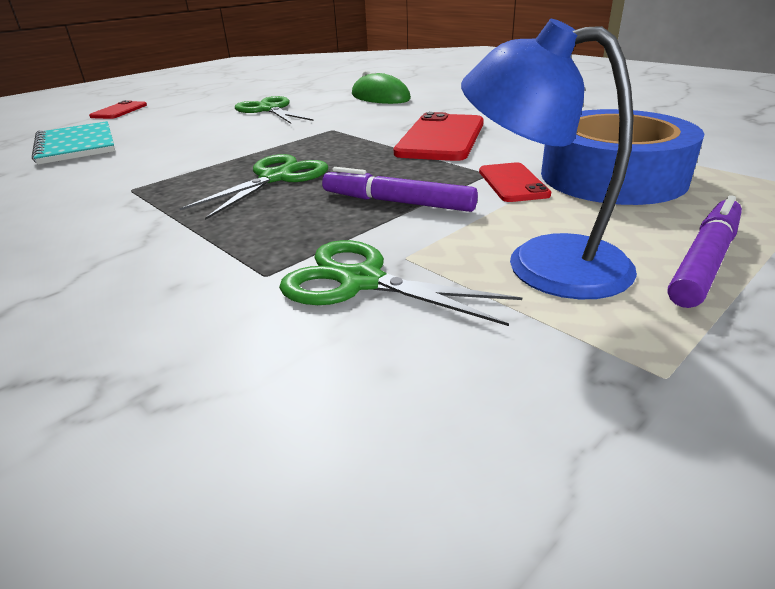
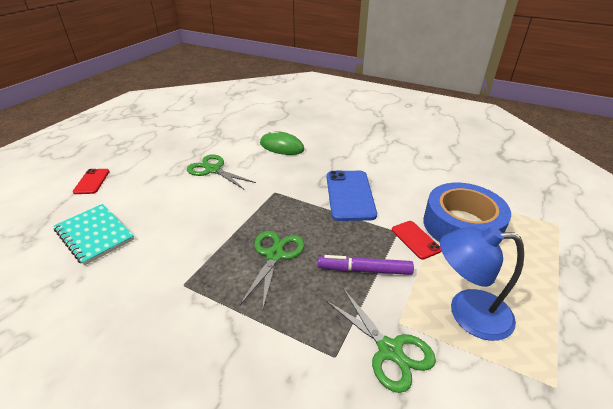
camera: 20 degrees left, 5 degrees up
green scissors [279,240,523,326] -> green scissors turned 135 degrees counterclockwise [326,288,436,393]
red phone [394,112,484,161] -> blue phone [327,171,377,221]
purple marker [667,195,742,308] -> none

